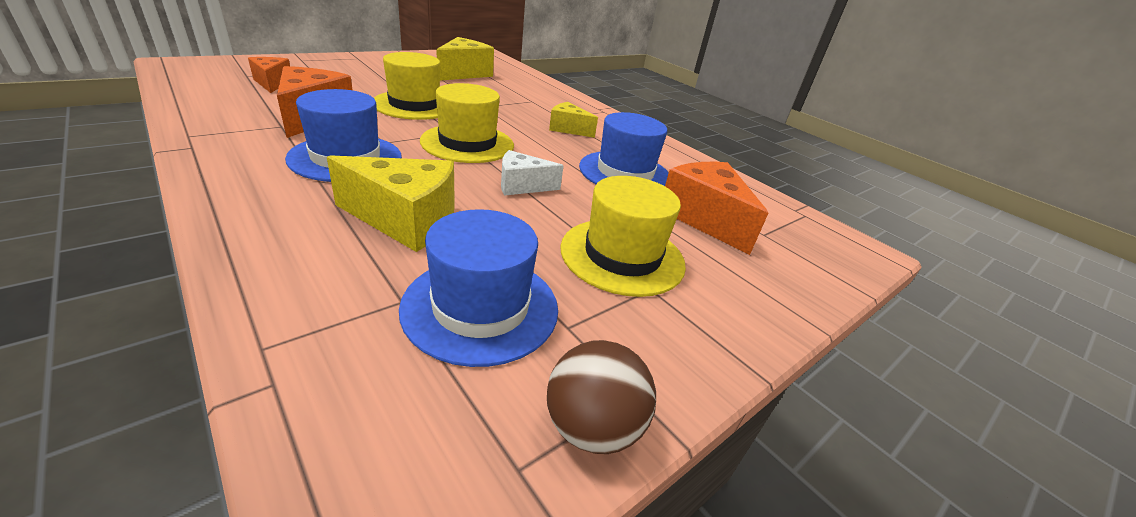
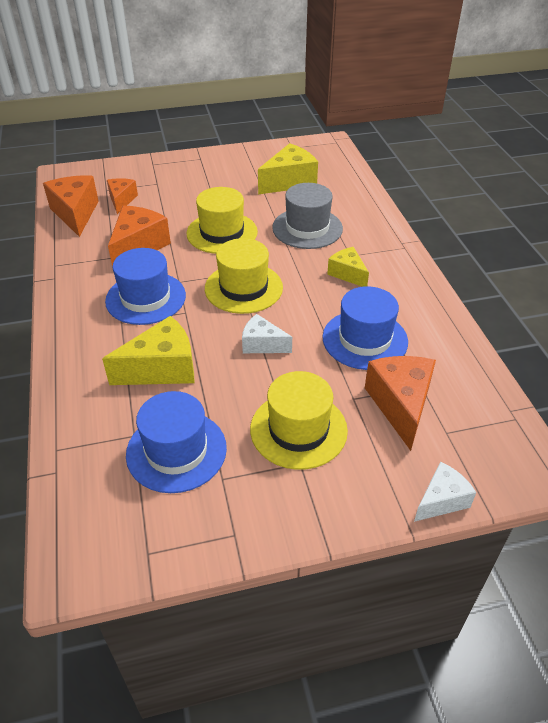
camera: 30 degrees right, 10 degrees up
yellow cheese [327,155,455,252] -> yellow cheese turned 60 degrees counterclockwise [102,316,195,385]
brown ball [547,340,656,454] -> none
none -> orange cheese [43,175,99,237]
none -> grey hat [272,183,343,249]
none -> white cheese [414,461,476,522]

